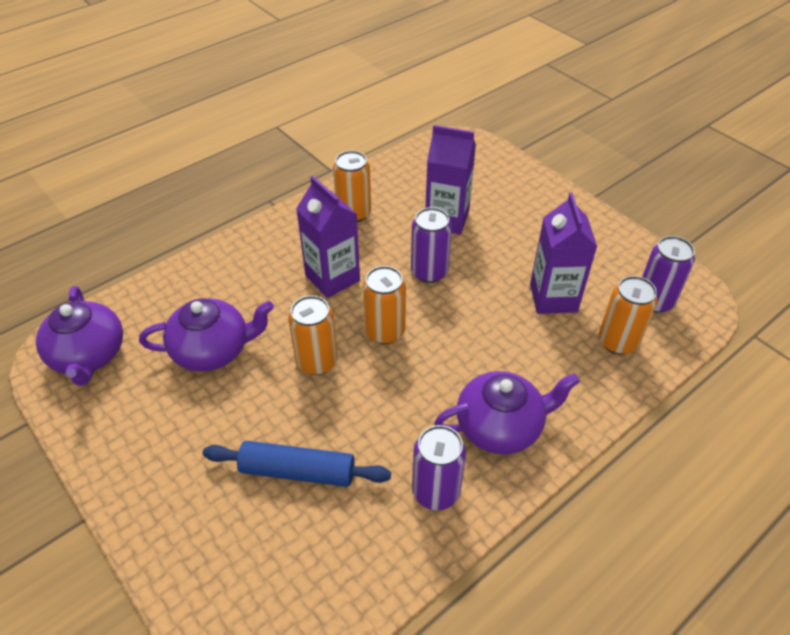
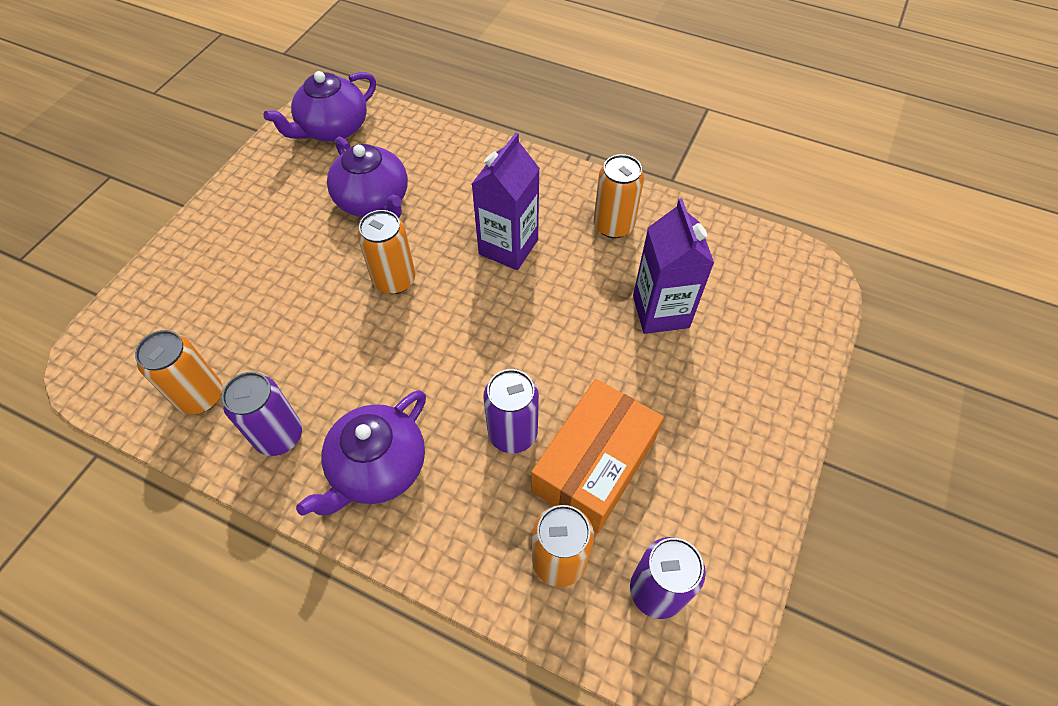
camera: 65 degrees right, 10 degrees up
blue rolling pin [203,441,391,487] -> none
orange can [363,266,406,344] -> orange can moved to [135,330,222,415]
purple can [411,207,452,283] -> purple can moved to [483,369,539,453]
purple teapot [434,371,580,454] -> purple teapot turned 75 degrees clockwise [296,390,426,516]
purple carton [530,193,597,314] -> orange box [531,379,664,533]

